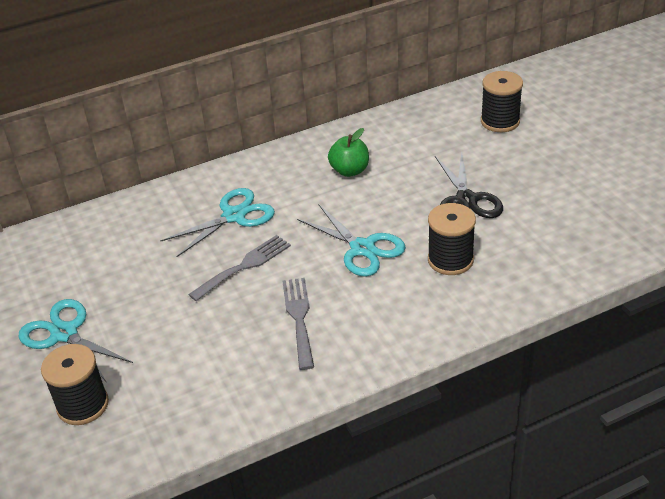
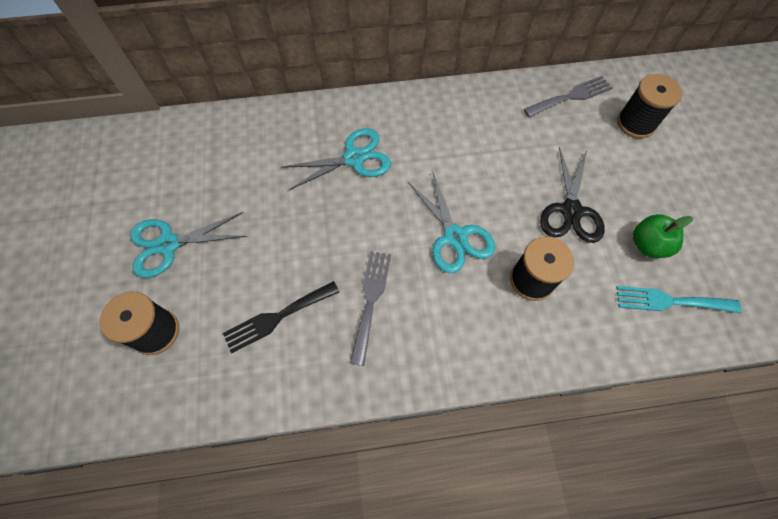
camera: 15 degrees right, 25 degrees up
turquoise scissors [19,299,133,381] -> turquoise scissors turned 75 degrees counterclockwise [130,212,247,278]
grey fork [188,235,291,301] -> grey fork moved to [523,76,612,117]
green apple [328,128,369,177] -> green apple moved to [633,214,693,258]
none -> black fork [223,281,339,353]
none -> turquoise fork [616,286,741,313]

